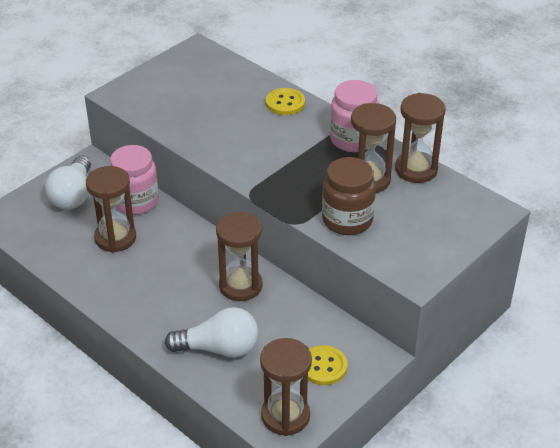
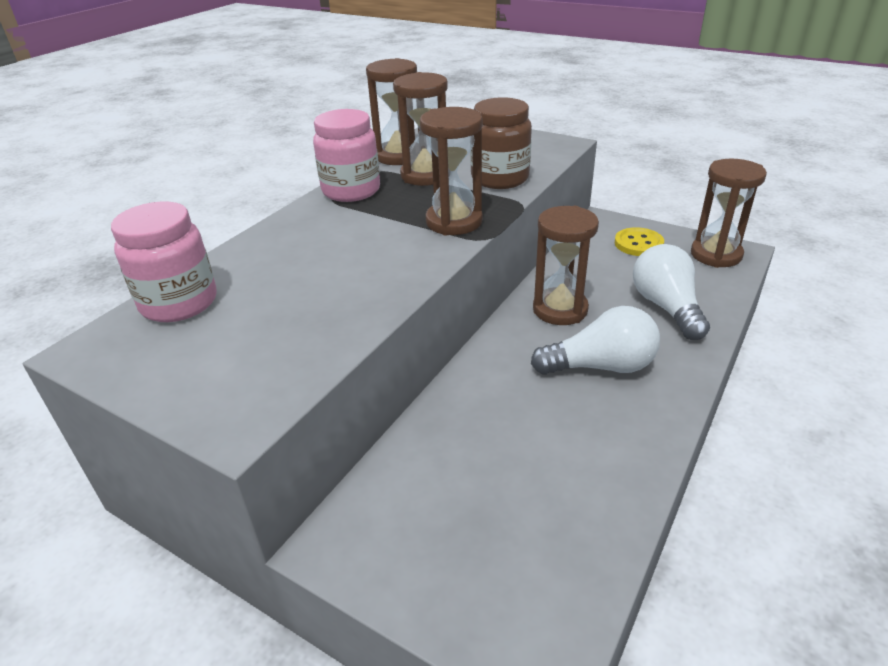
camera: 100 degrees left, 5 degrees down
white light bulb [45,156,91,209] -> white light bulb moved to [531,306,660,375]
brown hourglass [86,166,136,253] -> brown hourglass moved to [420,107,483,236]
pink jar [110,145,159,215] -> pink jar moved to [111,201,217,322]
yellow button [266,88,305,115] -> none

